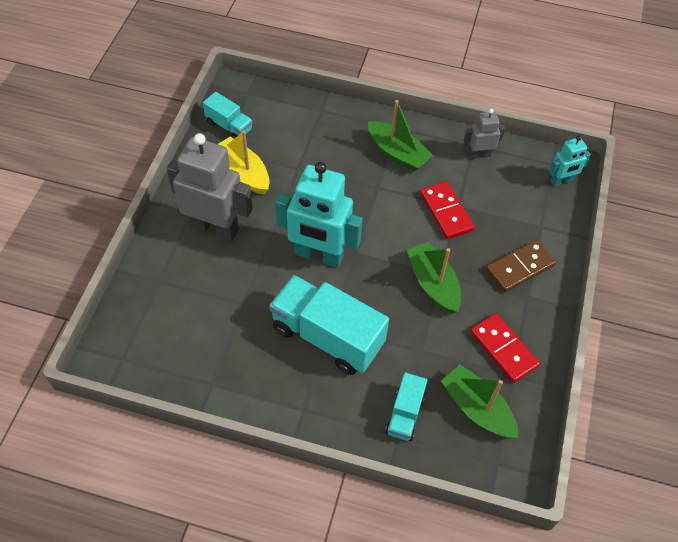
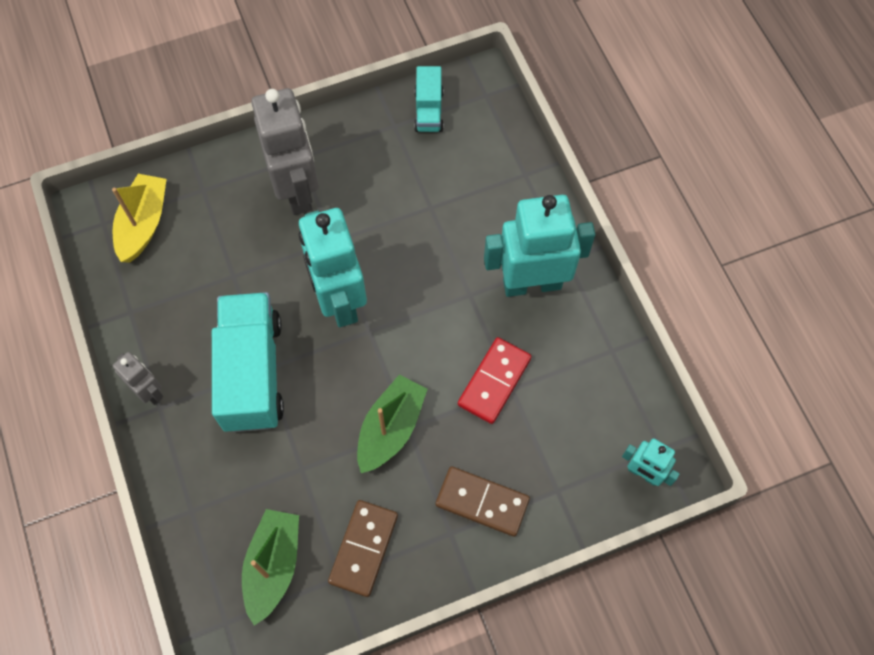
camera: 55 degrees right, 10 degrees up
yellow boat [218,130,270,194] -> yellow boat moved to [112,174,167,262]
green boat [368,100,433,172] -> turquoise robot [484,195,595,297]
turquoise truck [385,372,427,441] -> none
grey robot [464,109,505,159] -> grey robot moved to [113,352,163,405]
red domino [470,313,540,383] -> brown domino [328,500,398,597]

